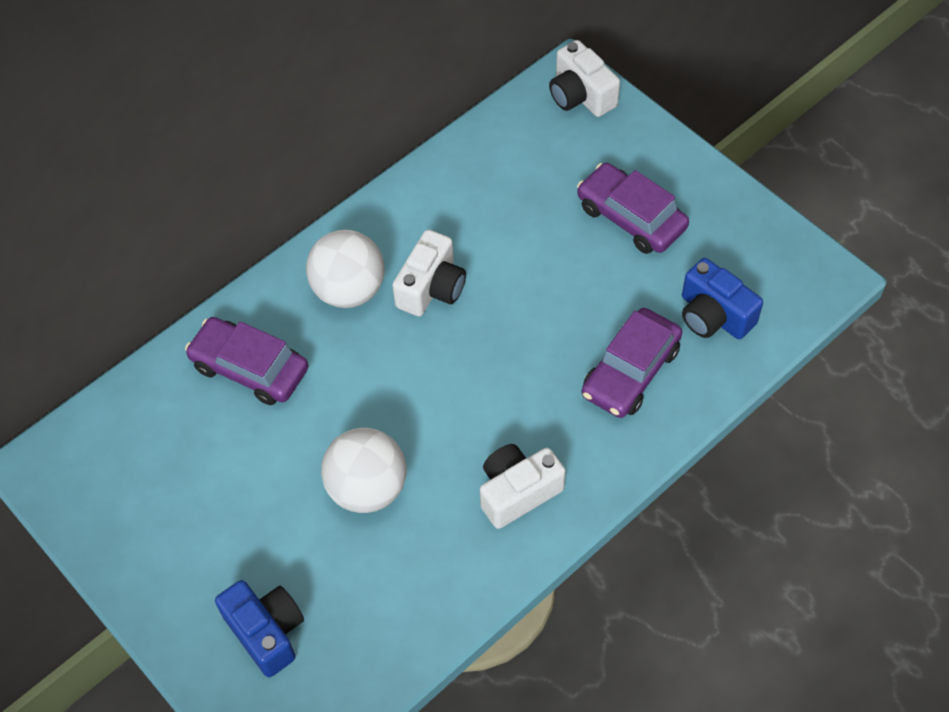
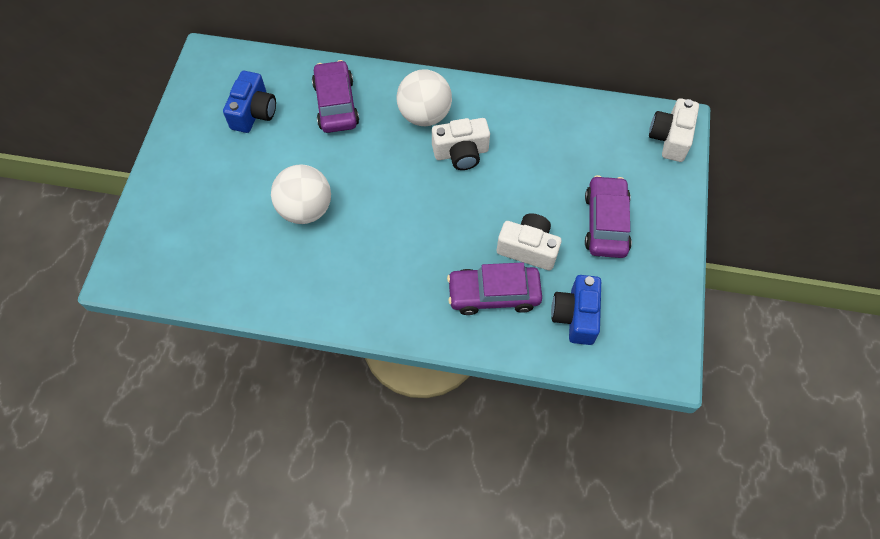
camera: 50 degrees right, 5 degrees up
blue camera [215,580,304,677] -> blue camera moved to [223,71,276,133]
white camera [480,444,566,529] -> white camera moved to [497,213,561,270]

